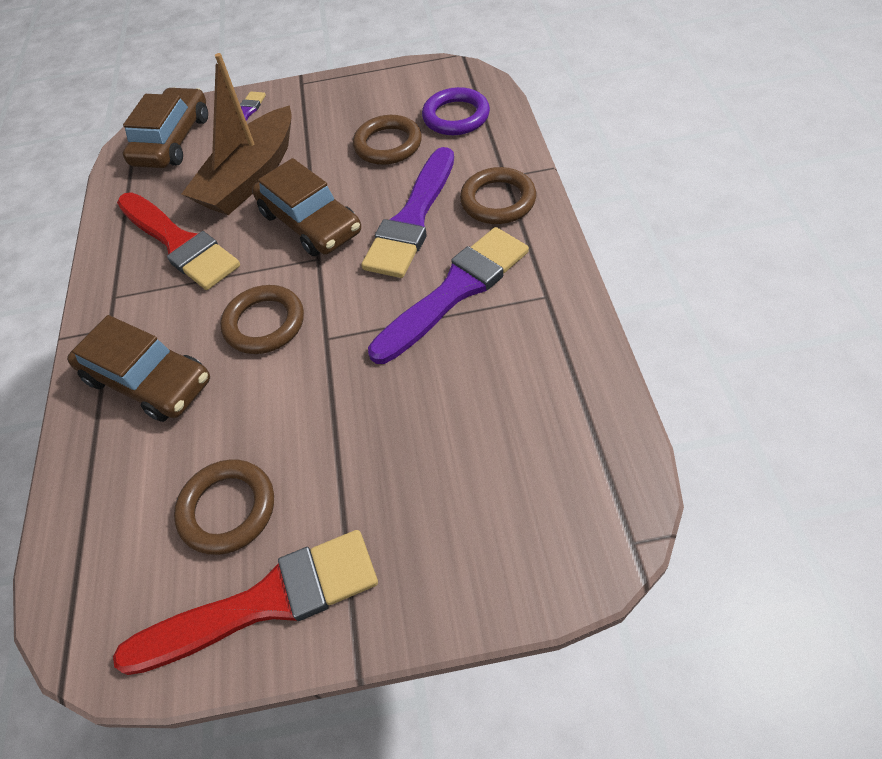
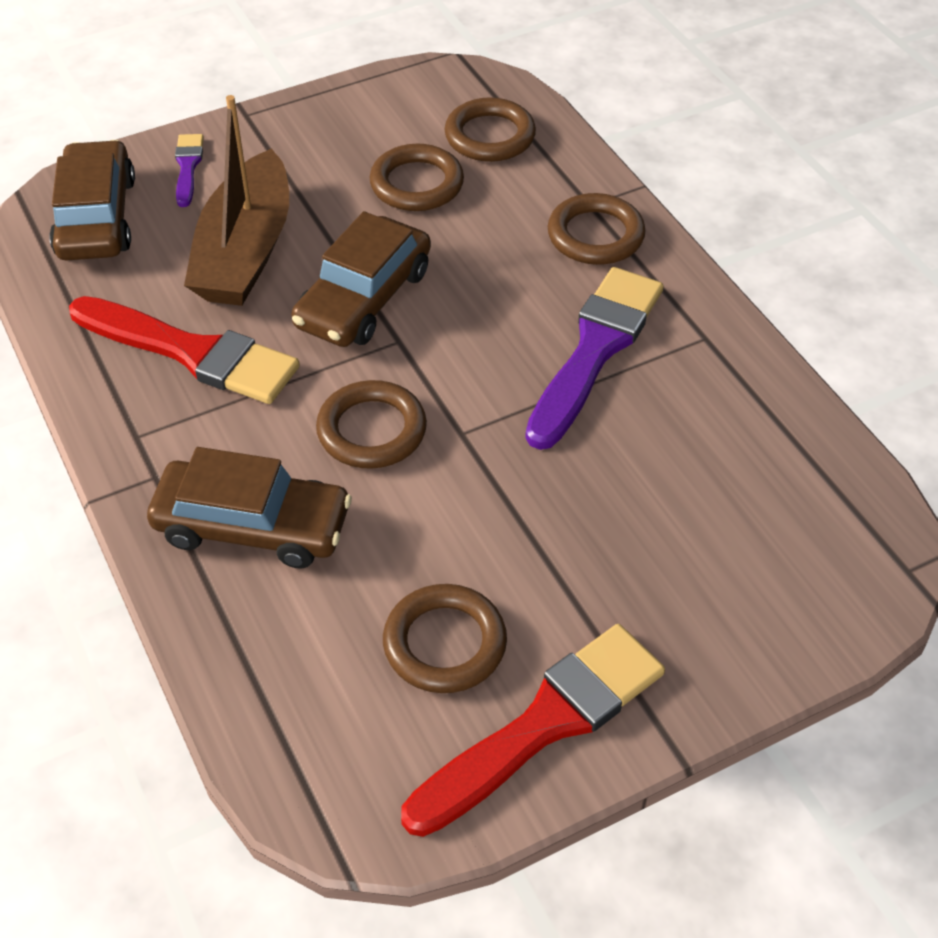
camera: 25 degrees left, 5 degrees down
brown car [252,158,361,256] -> brown car turned 90 degrees clockwise [291,211,431,347]
purple brush [361,147,454,278] -> none
purple ring [422,87,490,135] -> brown ring [445,97,536,162]

